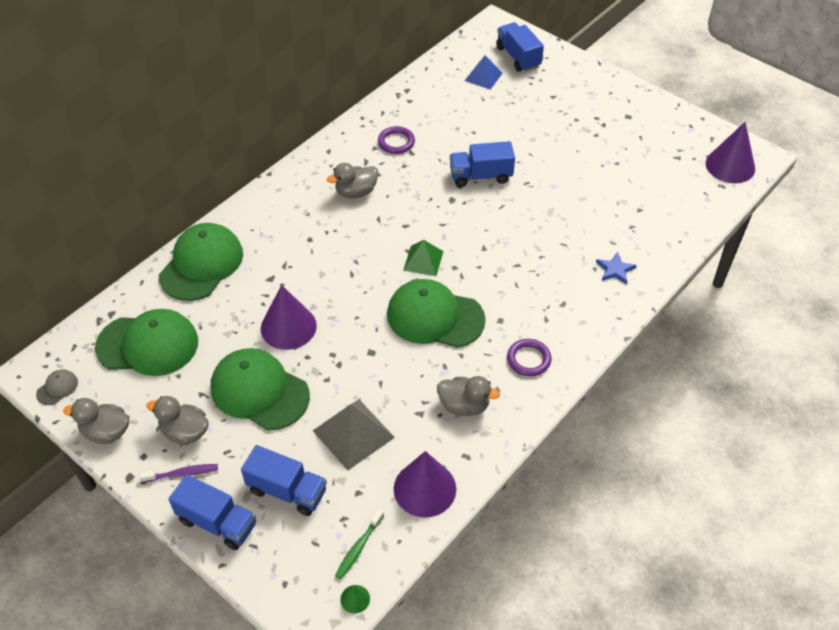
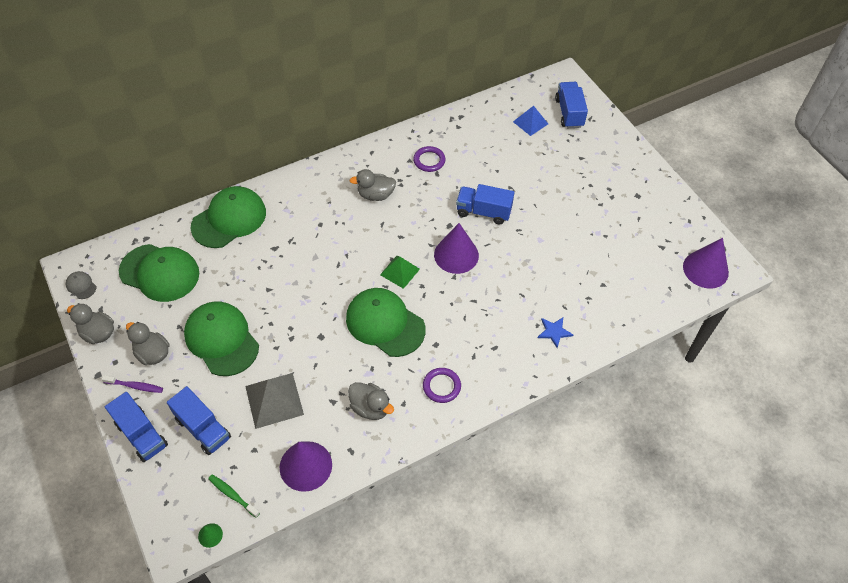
camera: 20 degrees right, 5 degrees up
grey cap [36,369,78,405] -> grey cap turned 105 degrees counterclockwise [66,271,97,299]
purple cone [261,285,317,350] -> purple cone moved to [434,223,479,274]
green toothbrush [335,509,384,580] -> green toothbrush turned 75 degrees clockwise [208,474,260,518]

